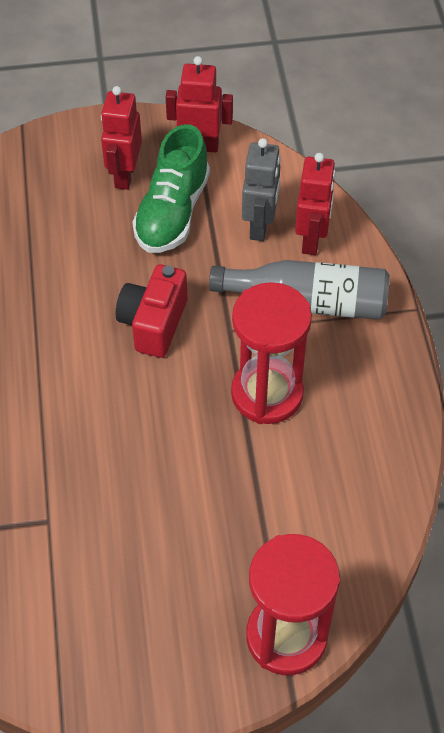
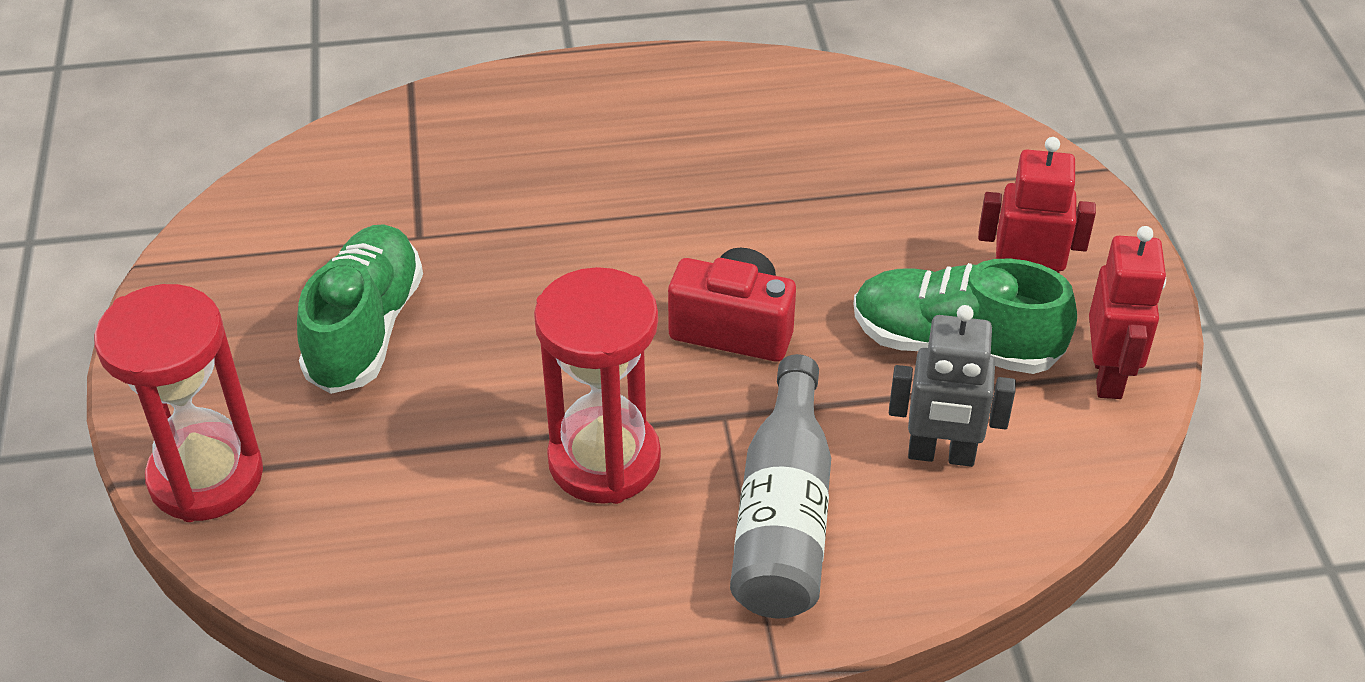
camera: 90 degrees right, 10 degrees down
red robot [295,153,336,255] -> none
none -> green shoe [297,224,423,394]

